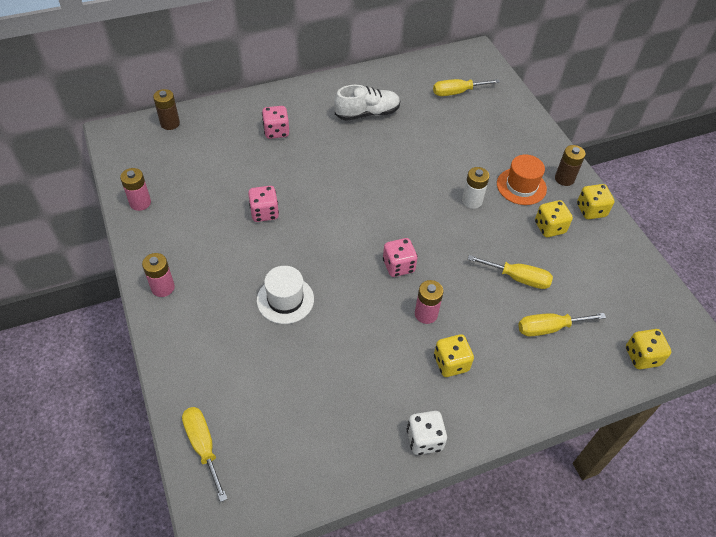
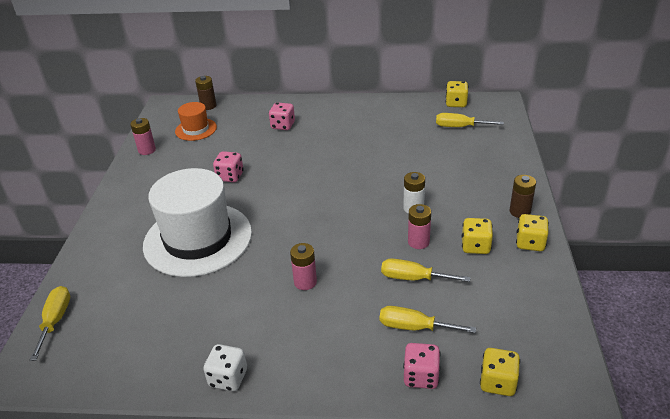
camera: 30 degrees right, 15 degrees down
pink battery [142,253,175,297] -> pink battery moved to [408,204,431,249]
white hat [257,266,314,324] -> white hat [143,168,252,277], size x2.08
white shoe [334,85,400,121] -> none
pink dice [383,238,418,277] -> pink dice moved to [403,343,440,389]
yellow dice [434,334,474,377] -> yellow dice moved to [446,81,468,107]
yellow screwdriver [468,255,553,289] -> yellow screwdriver turned 150 degrees clockwise [381,258,470,282]
orange hat [497,155,547,205] -> orange hat moved to [175,102,217,141]

